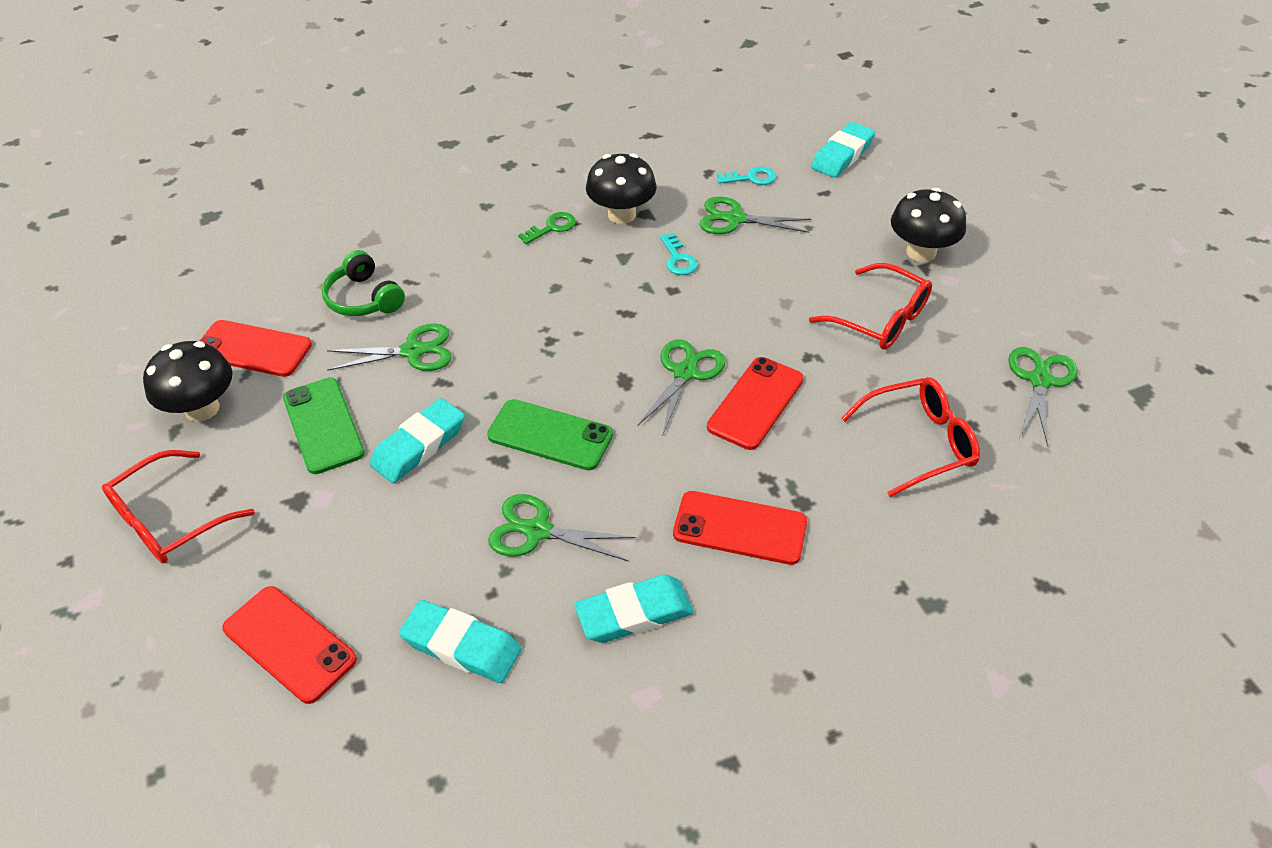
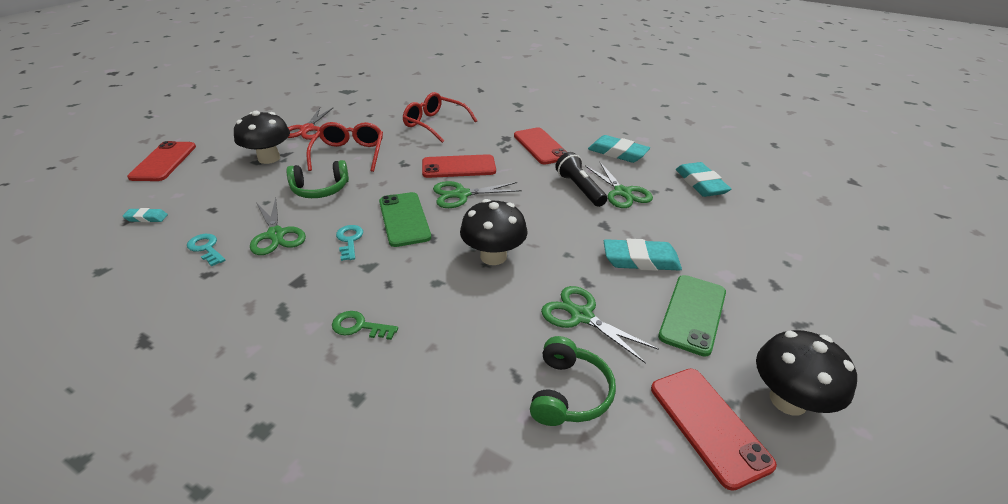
camera: 130 degrees left, 10 degrees down
red glasses [102,450,255,563] -> none
red phone [222,586,357,704] -> red phone moved to [127,141,196,181]
green phone [487,399,613,470] -> green phone moved to [379,192,431,247]
black mushroom [586,153,657,224] -> black mushroom moved to [460,199,527,265]
turquoise key [660,233,698,275] -> turquoise key turned 45 degrees counterclockwise [336,225,363,261]
turquoise eraser [811,122,875,178] -> turquoise eraser [123,208,168,222], size x0.51
green scissors [1008,347,1078,447] -> none
none -> green headphones [286,160,349,198]
none -> red scissors [288,107,334,140]
none -> black flashlight [555,152,607,207]

